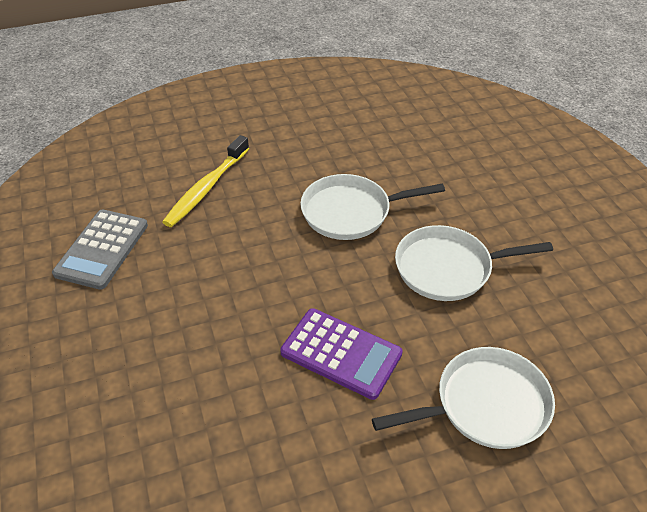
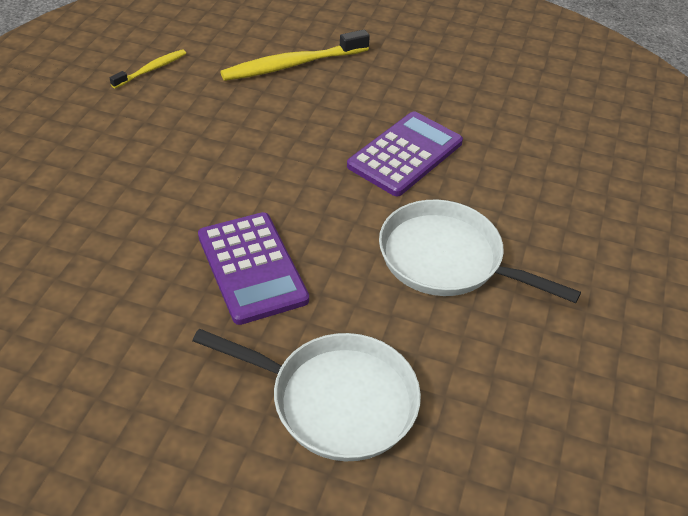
camera: 35 degrees right, 0 degrees up
grey calculator [52,210,148,290] -> yellow toothbrush [109,49,186,89]
white pan [300,174,445,240] -> purple calculator [347,112,463,197]

